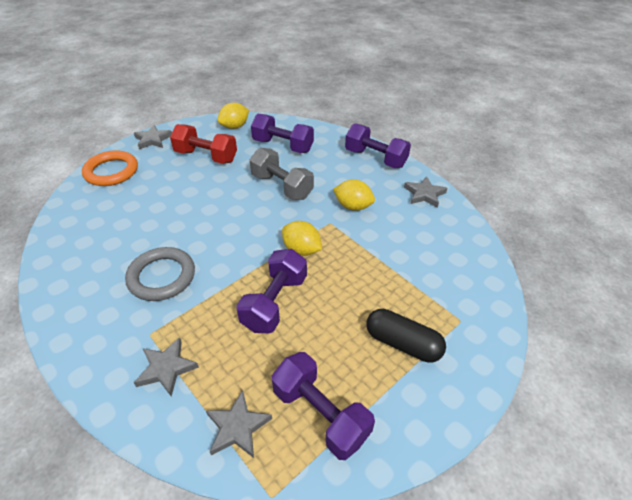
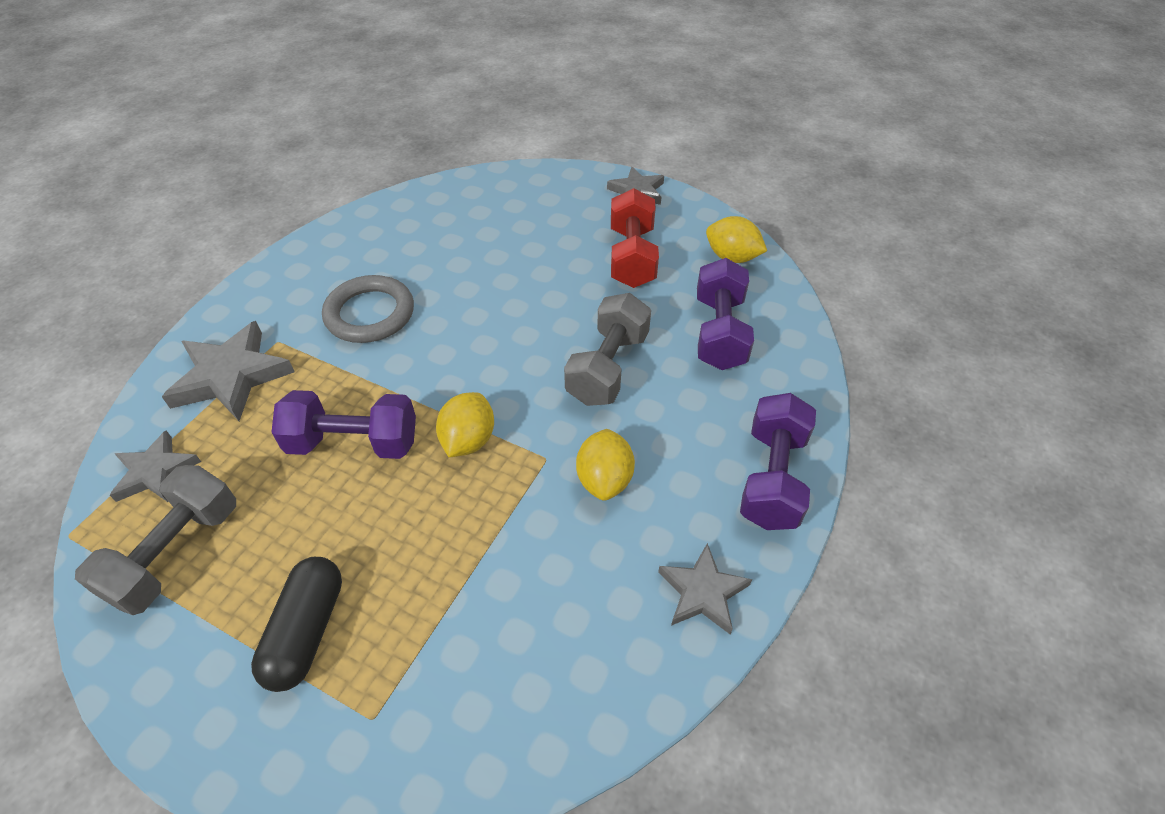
camera: 70 degrees right, 5 degrees up
orange ring [82,150,138,186] -> none
grey star [134,337,199,397] -> grey star [162,321,295,421], size x1.60
purple dumbbell [272,352,375,460] -> grey dumbbell [75,465,236,615]

